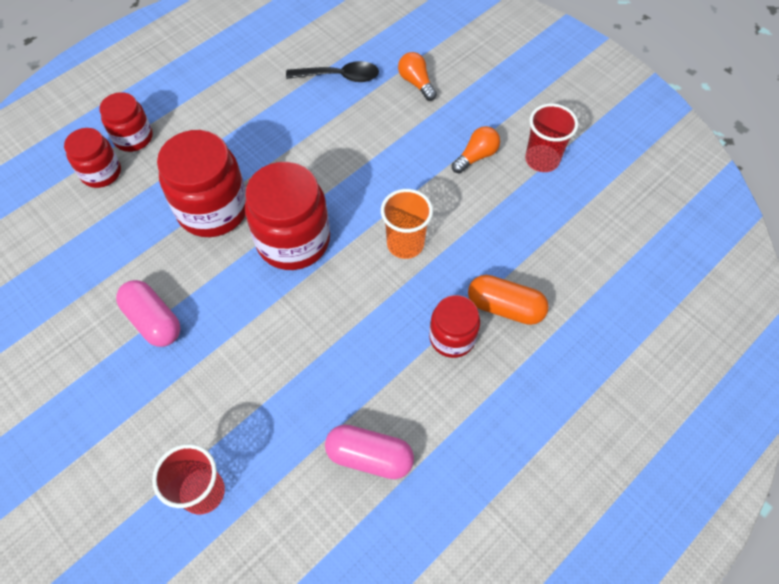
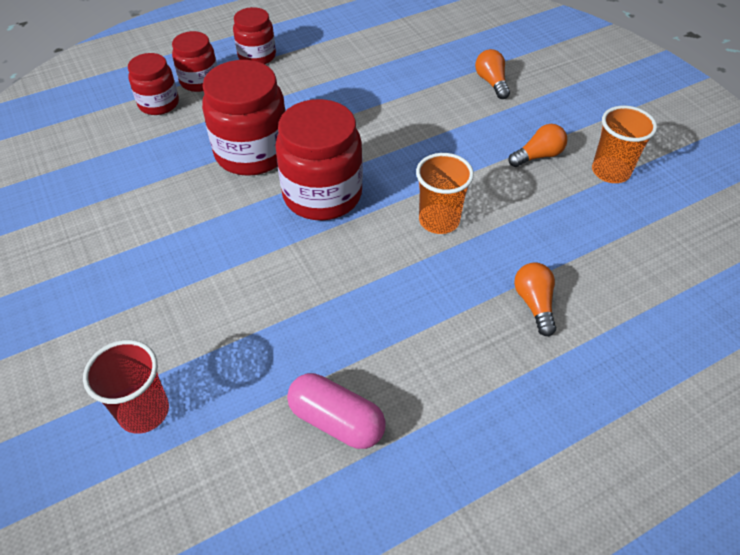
camera: 15 degrees right, 10 degrees down
pink capsule [116,280,181,347] -> none
black spoon [286,61,379,82] -> none
red jar [429,295,480,358] -> red jar moved to [233,7,276,64]
orange capsule [468,275,549,325] -> orange light bulb [514,262,556,336]
red cup [525,103,578,172] -> orange cup [592,106,657,183]

